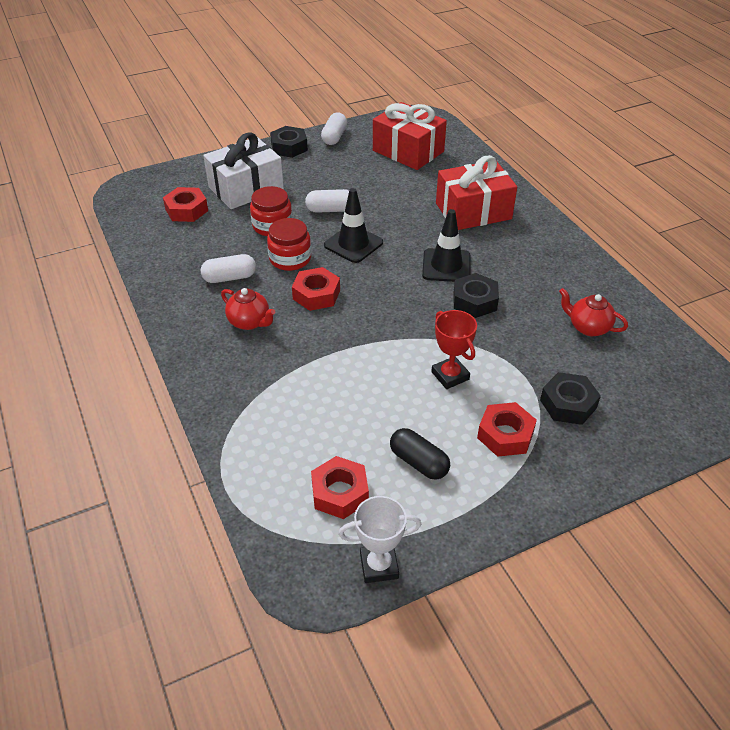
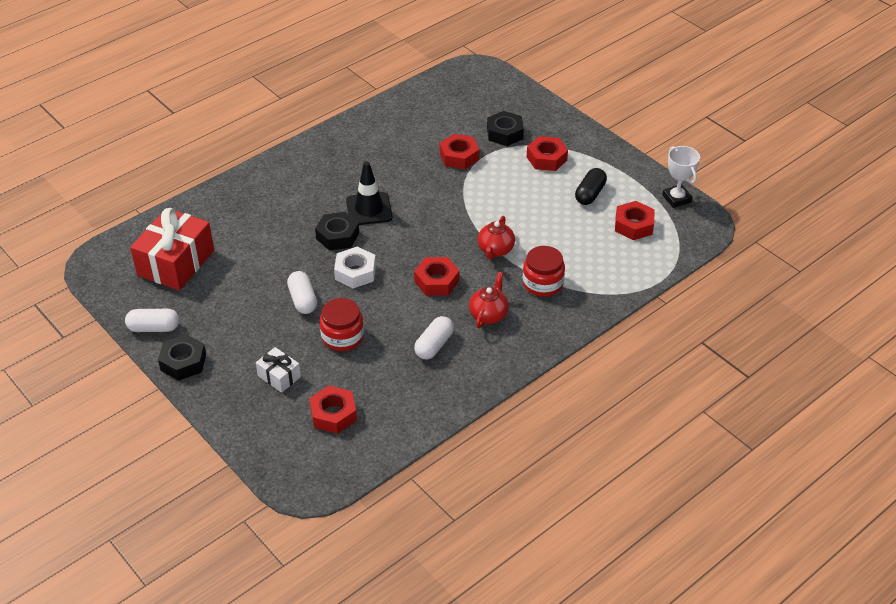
camera: 105 degrees left, 0 degrees up
white capsule [201,254,256,283] -> white capsule turned 60 degrees clockwise [414,316,454,360]
white gift [203,132,284,209] -> white gift [256,347,301,393], size x0.49
red jar [267,218,311,271] -> red jar moved to [523,246,565,297]
black traffic cone [324,188,383,263] -> white nut [334,247,376,289]
red trophy [431,310,477,389] -> none
red gift [436,155,517,230] -> none
black nut [454,273,499,318] -> black nut moved to [315,212,359,251]
red teapot [559,288,628,336] -> red teapot moved to [478,216,515,259]
none -> red nut [440,134,479,169]

